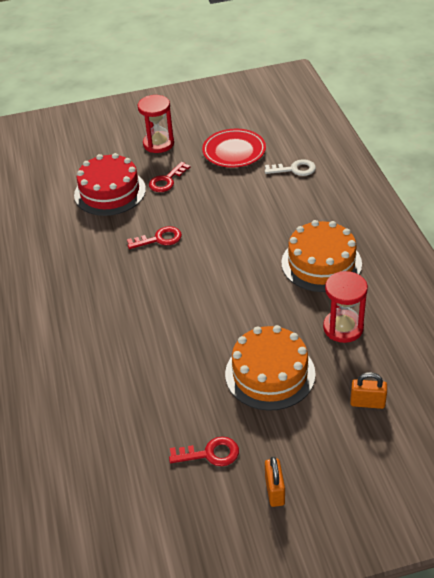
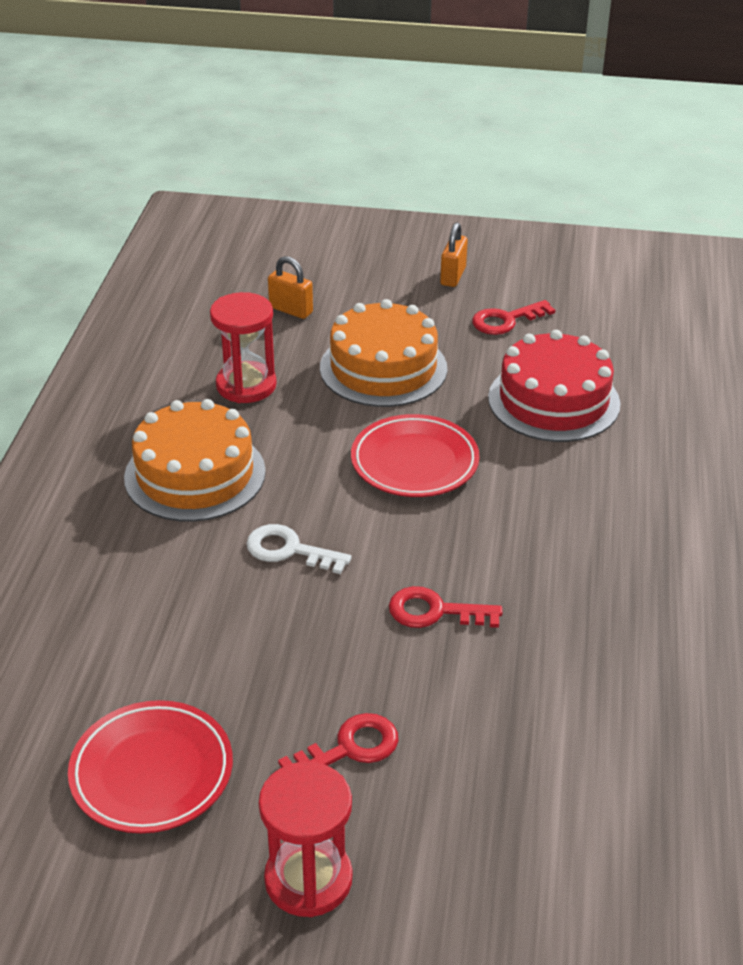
camera: 160 degrees left, 5 degrees down
red cake [74,153,146,216] -> red cake moved to [488,330,620,442]
red key [169,437,239,466] -> red key turned 45 degrees counterclockwise [472,300,555,335]
white key [265,159,316,176] -> white key moved to [246,524,351,574]
none -> red plate [351,414,480,497]

